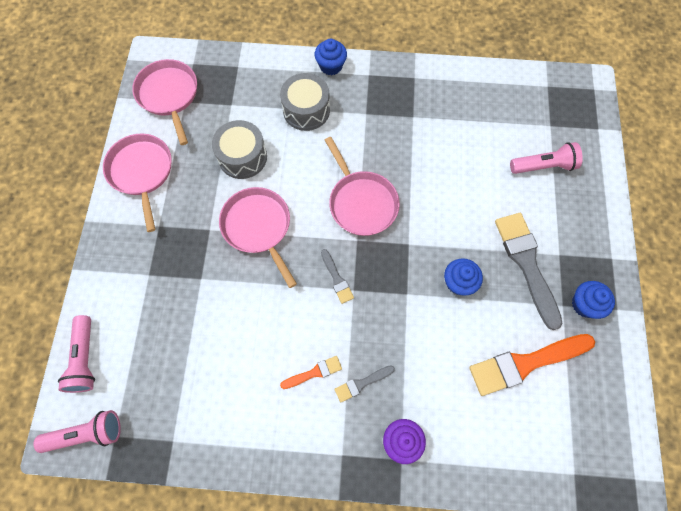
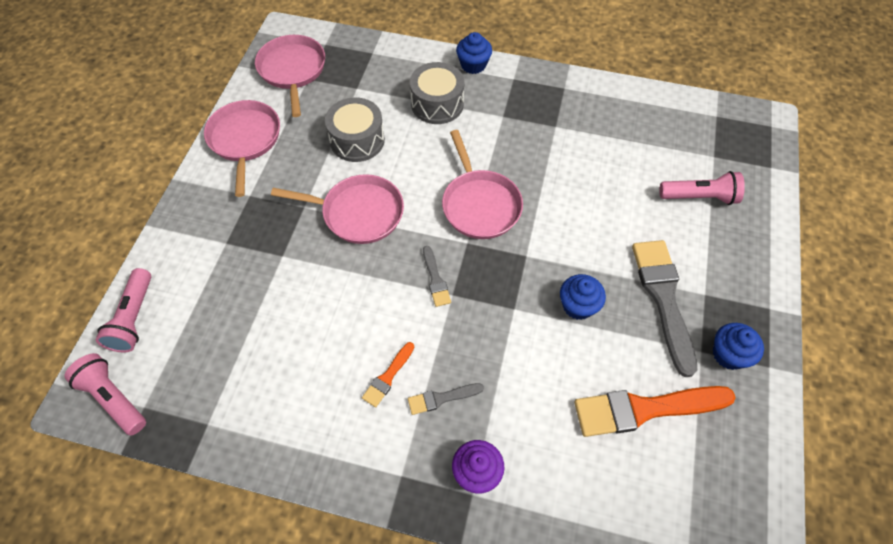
camera: 10 degrees right, 10 degrees down
pink flashlight [33,410,121,453] -> pink flashlight turned 135 degrees counterclockwise [64,353,146,435]
pink pan [219,187,297,288] -> pink pan turned 120 degrees clockwise [271,174,404,244]
orange brush [280,356,342,389] -> orange brush turned 135 degrees clockwise [362,342,414,407]

